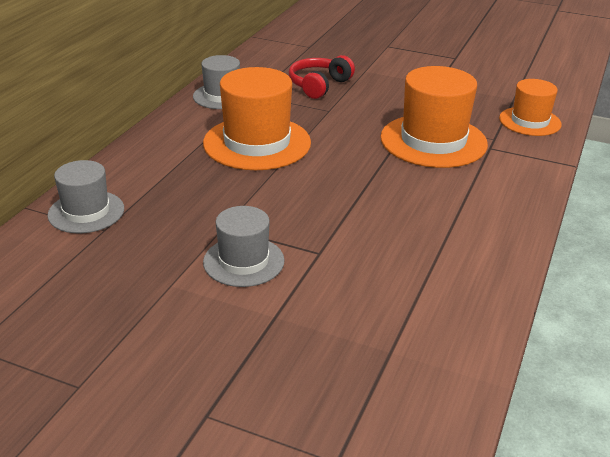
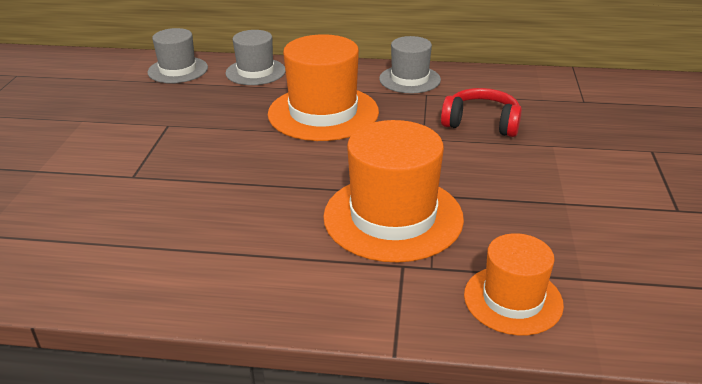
camera: 75 degrees right, 0 degrees up
grey hat [203,206,284,287] -> grey hat moved to [226,30,286,85]

